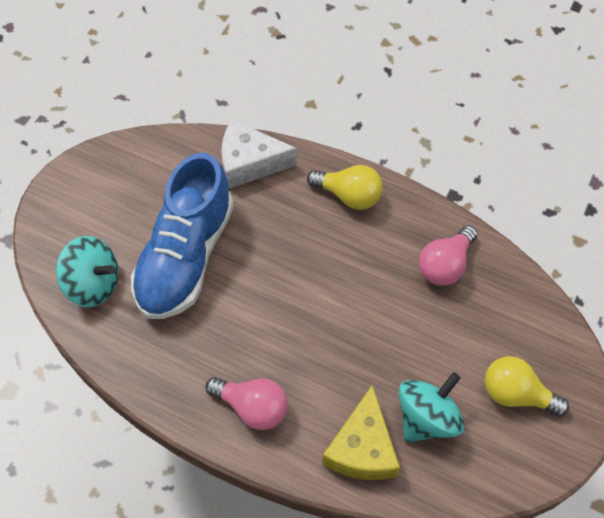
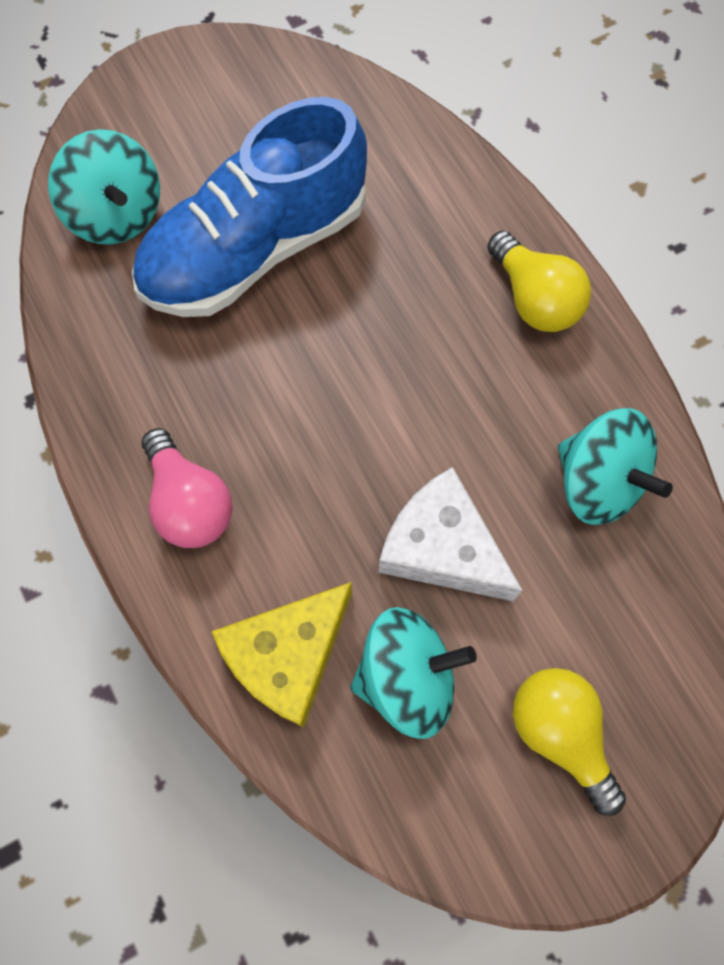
camera: 35 degrees right, 10 degrees up
white cheese [221,120,297,189] -> white cheese moved to [378,467,523,601]
pink light bulb [419,225,477,286] -> turquoise spinning top [558,408,673,525]

